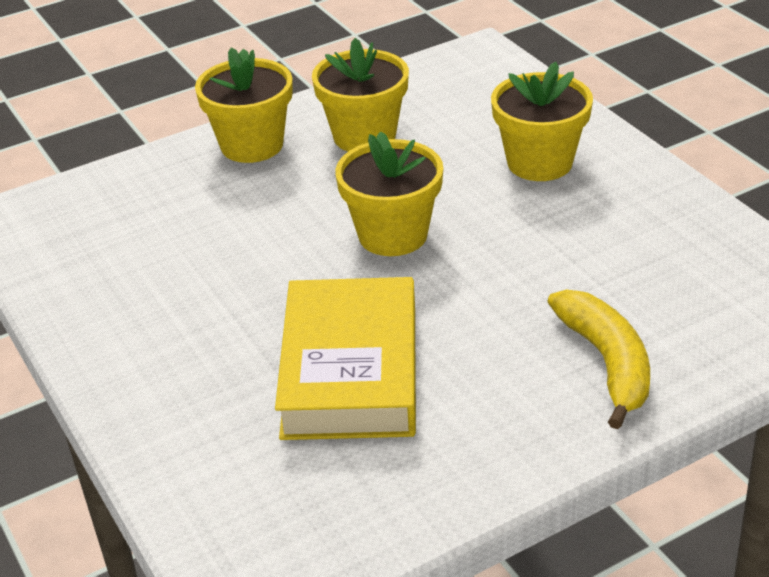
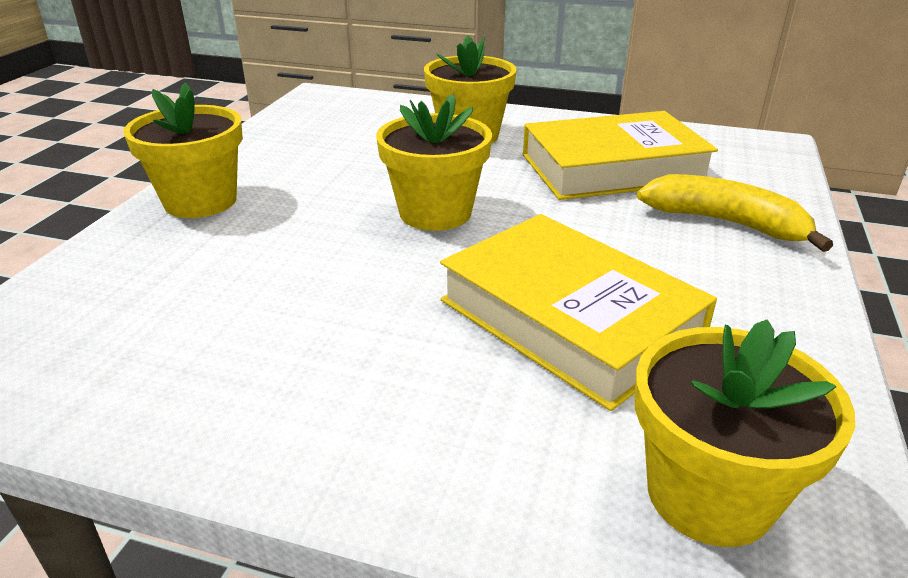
camera: 45 degrees left, 5 degrees down
yellow flower pot [312,38,409,151] -> yellow flower pot moved to [635,319,855,547]
none -> yellow book [523,111,718,200]

